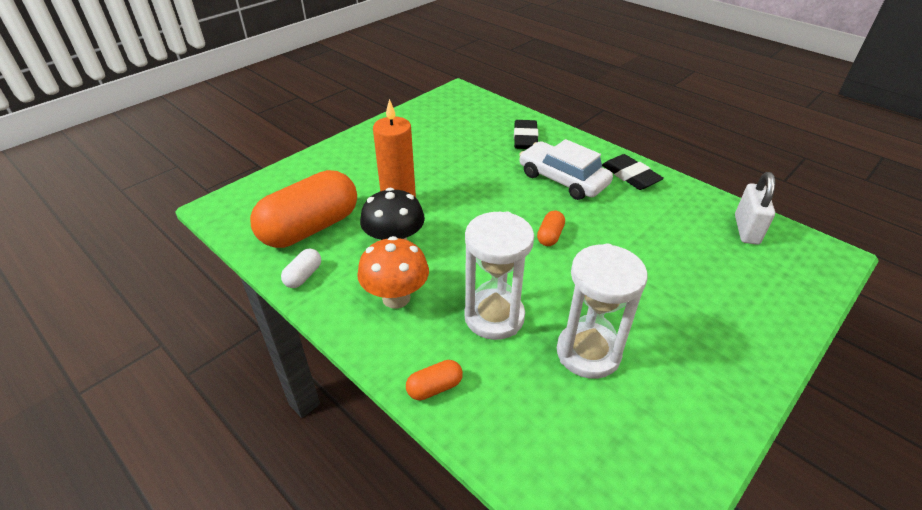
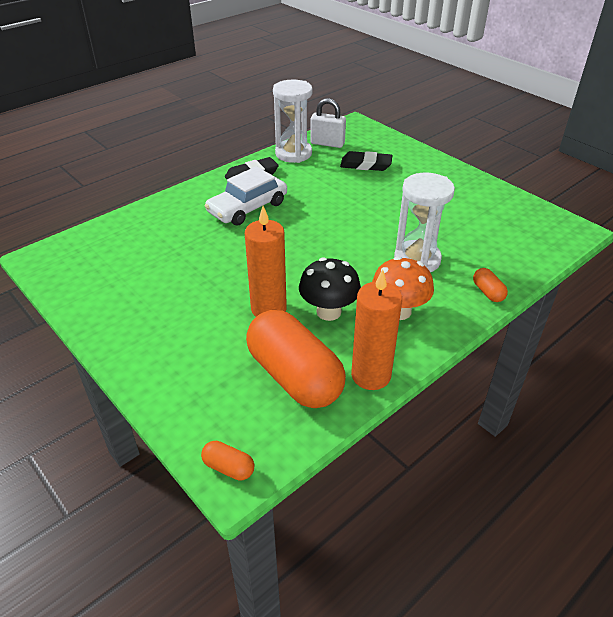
camera: 85 degrees left, 0 degrees up
white capsule [281,249,321,288] -> orange candle [351,269,402,390]
black eraser [514,120,539,149] -> black eraser moved to [340,151,392,171]
orange capsule [537,210,565,246] -> orange capsule moved to [201,441,255,481]
white hourglass [557,243,648,379] -> white hourglass moved to [273,79,313,163]

